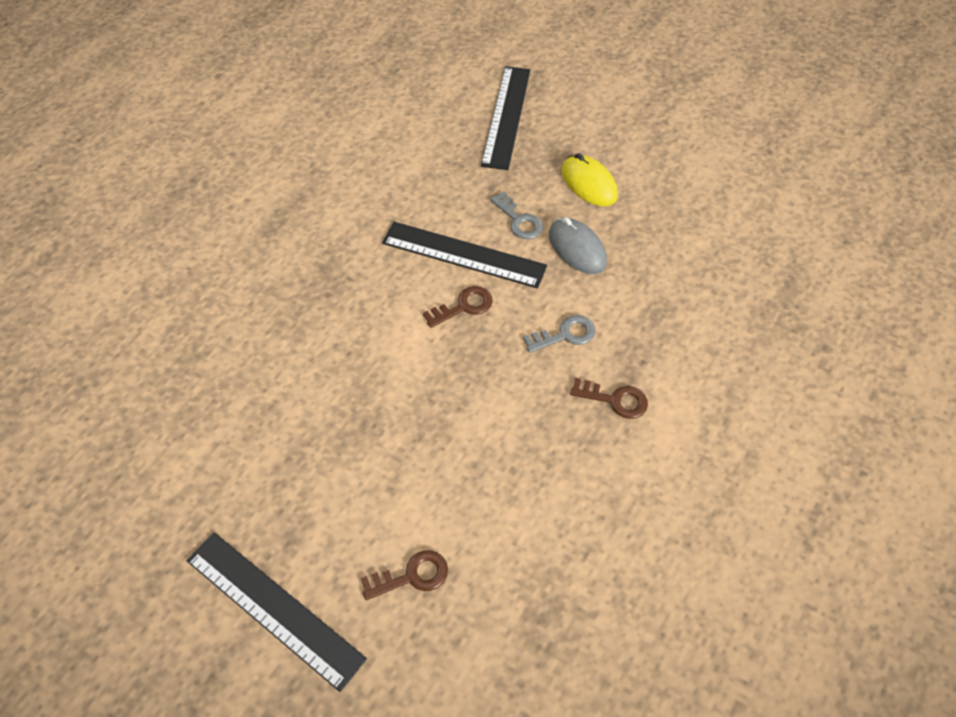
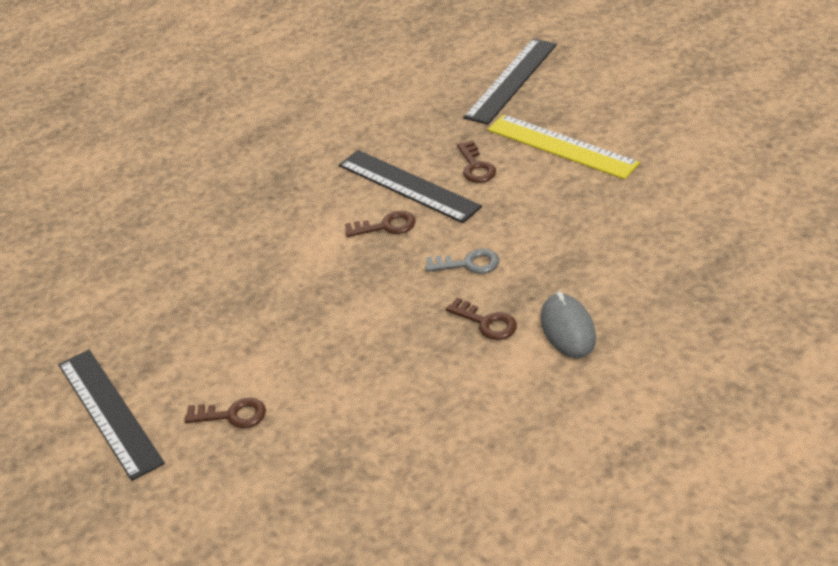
camera: 25 degrees right, 15 degrees down
grey key [490,191,543,239] -> brown key [457,140,496,183]
grey mouse [549,217,607,274] -> grey mouse moved to [540,291,596,358]
yellow mouse [562,153,618,206] -> yellow ruler [488,115,640,179]

